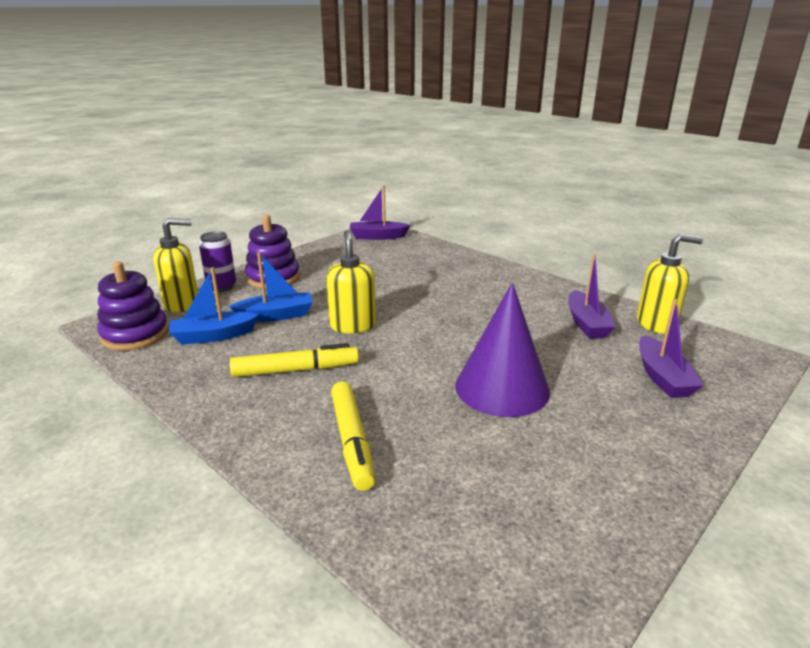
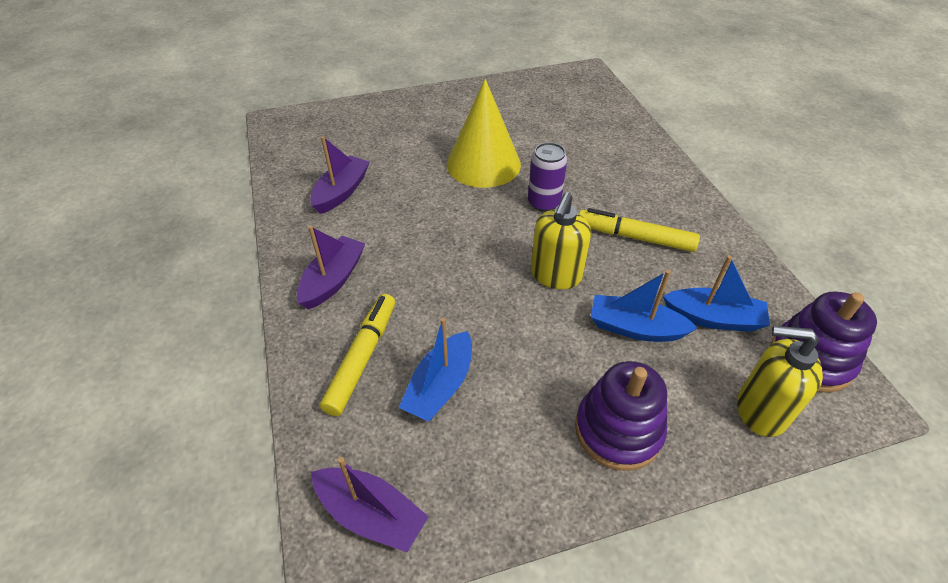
camera: 150 degrees left, 20 degrees up
purple can [199,231,236,292] -> purple can moved to [528,142,567,212]
yellow marker [331,381,375,491] -> yellow marker moved to [320,294,395,416]
purple cone [455,283,550,417] -> yellow cone [447,79,521,188]
yellow soap dispenser [637,234,703,334] -> none
purple boat [639,299,704,398] -> purple boat moved to [297,226,365,309]
none -> blue boat [399,318,472,422]

